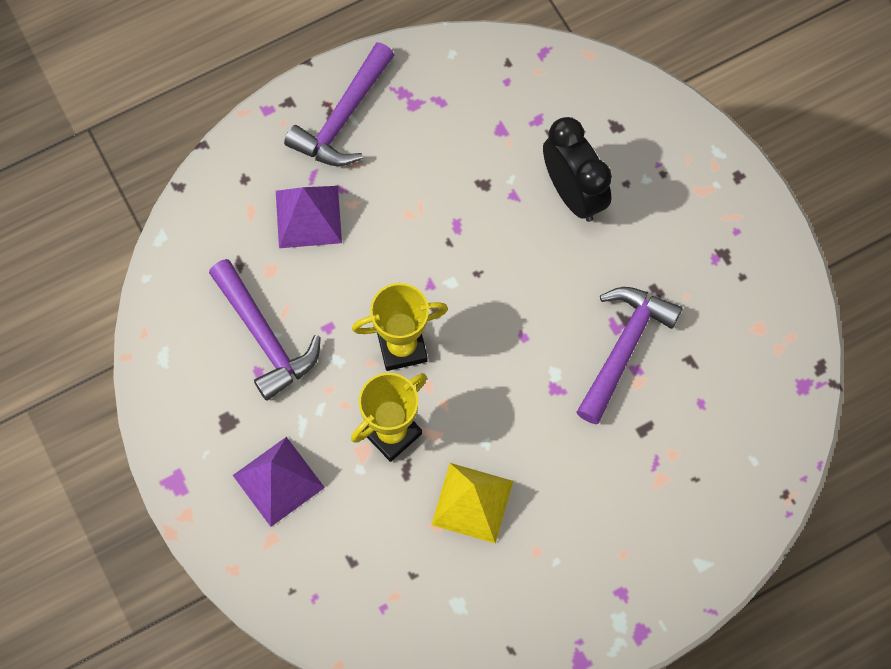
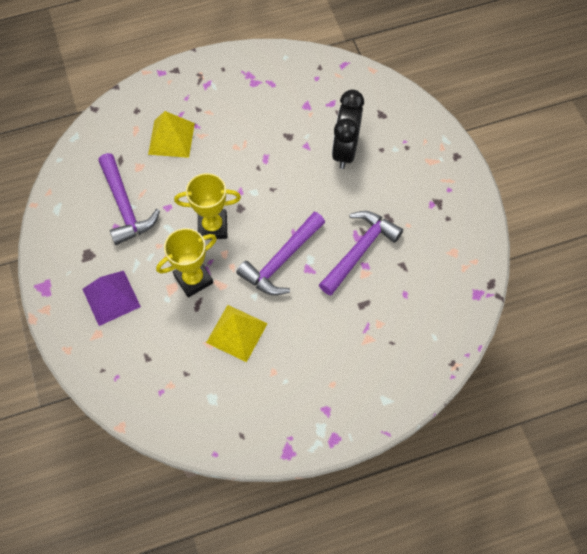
camera: 10 degrees right, 5 degrees down
purple pyramid [276,186,342,248] -> yellow pyramid [148,111,195,158]
purple hammer [284,42,394,166] -> purple hammer moved to [236,212,325,295]
black clock [543,117,612,222] -> black clock turned 150 degrees counterclockwise [332,90,364,169]

